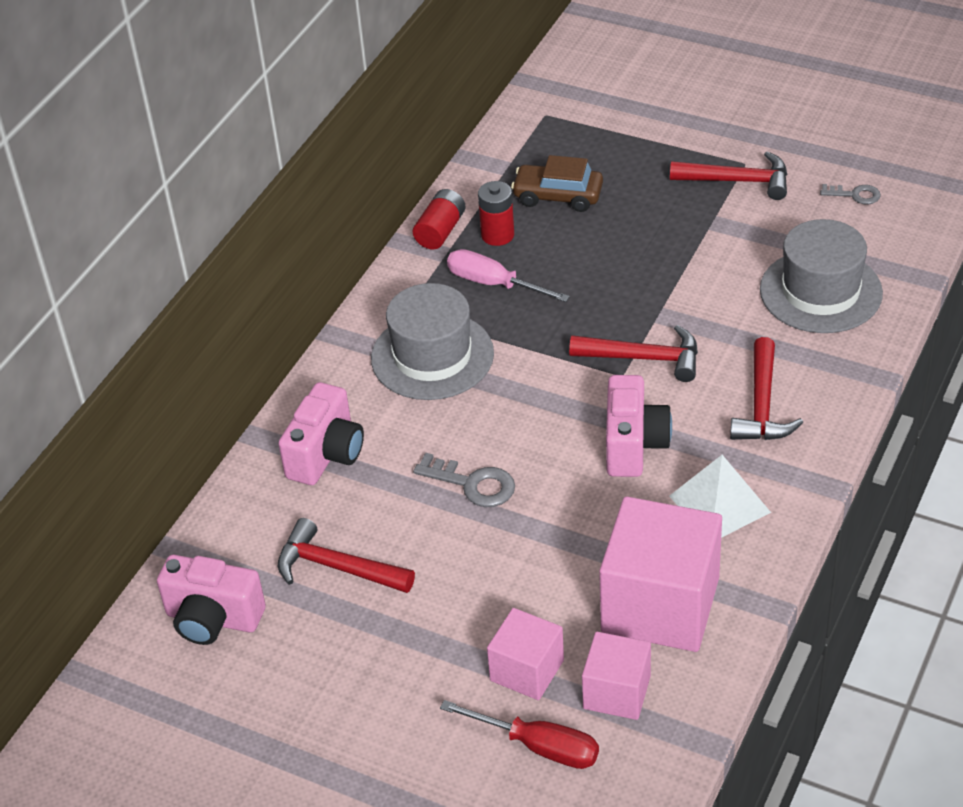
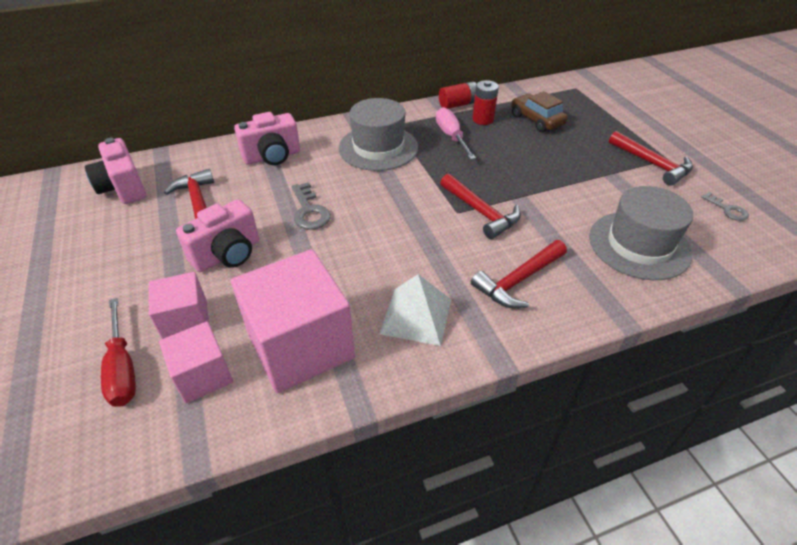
camera: 40 degrees right, 0 degrees up
pink camera [606,375,672,477] -> pink camera moved to [176,199,259,272]

